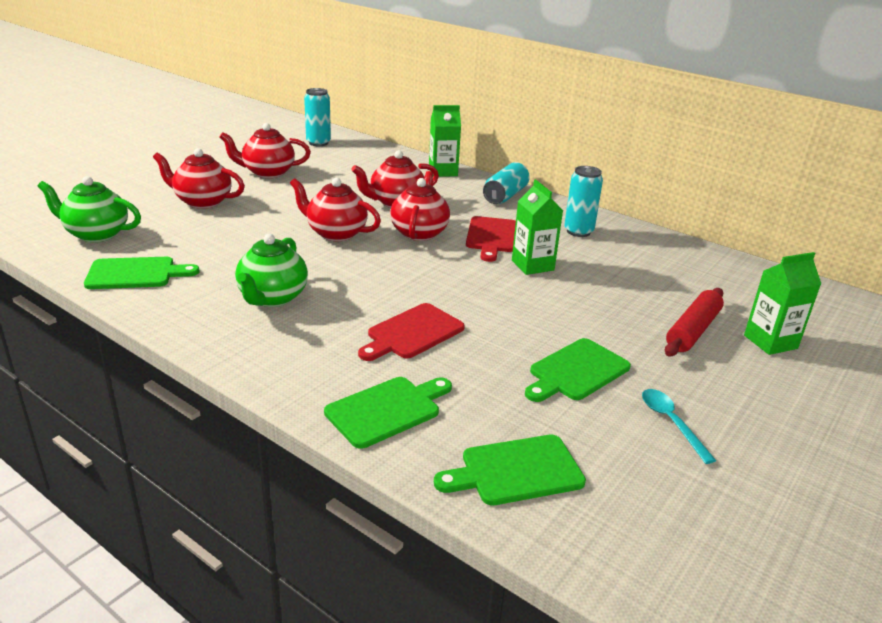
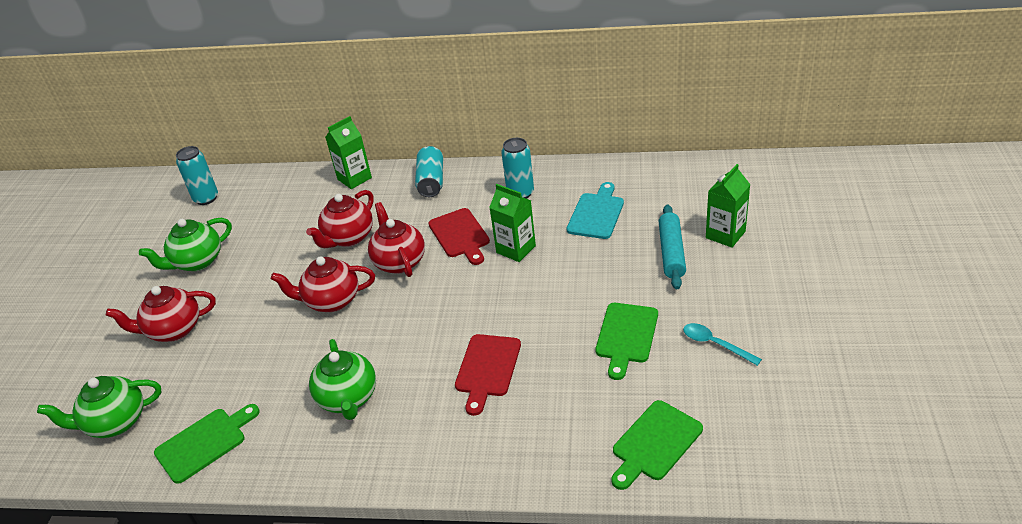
camera: 25 degrees left, 10 degrees up
red teapot [219,123,311,178] -> green teapot [139,218,232,271]
green cutting board [324,377,452,449] -> none
red rolling pin [665,288,724,356] -> turquoise rolling pin [658,204,686,289]
none -> turquoise cutting board [567,182,624,239]

